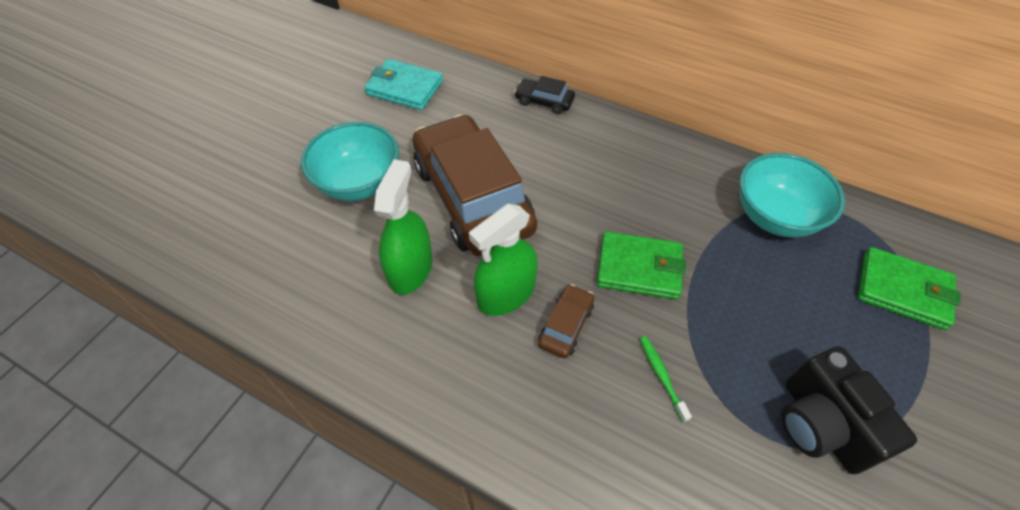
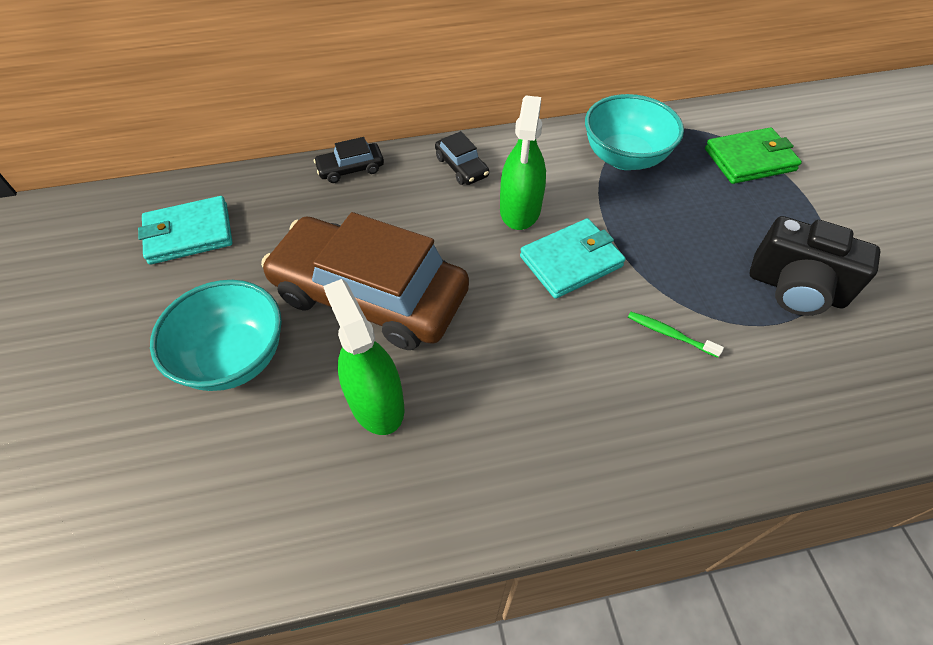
camera: 40 degrees left, 0 degrees up
green spray bottle [469,204,538,316] -> green spray bottle moved to [500,96,546,230]
brown car [538,284,594,358] -> none
green wallet [597,231,686,300] -> turquoise wallet [520,218,626,299]
none -> black car [435,131,489,185]

